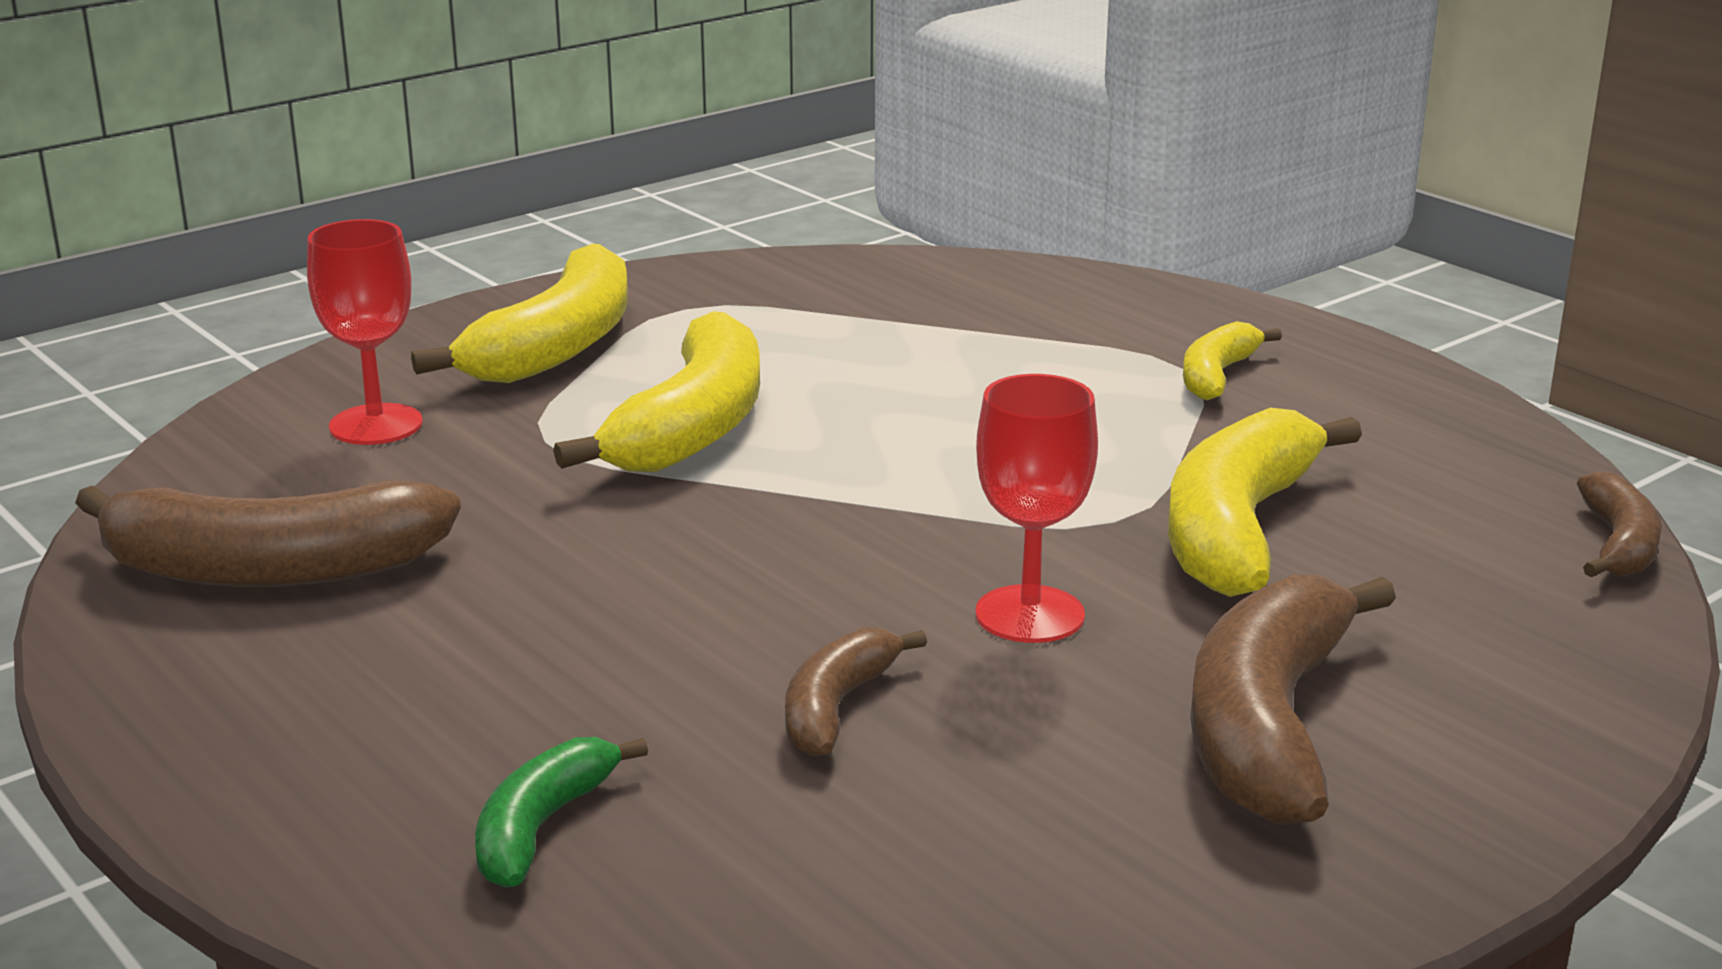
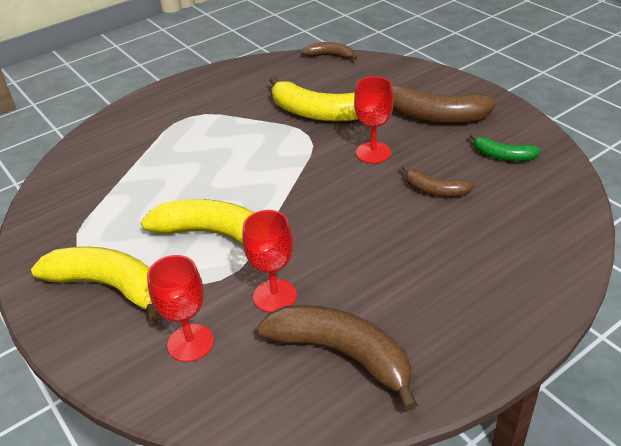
camera: 85 degrees left, 15 degrees up
brown banana [75,480,461,587] -> brown banana turned 60 degrees counterclockwise [257,305,417,411]
green banana [475,737,648,888] -> green banana moved to [469,133,541,161]
yellow banana [1183,321,1282,400] -> none
none -> red goblet [242,210,297,313]

